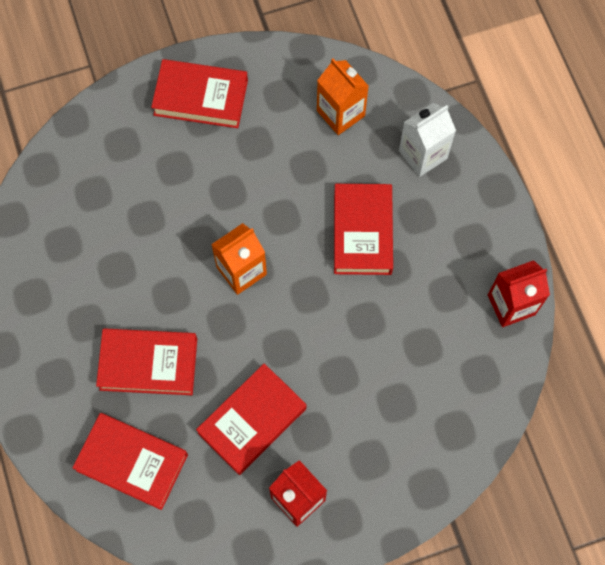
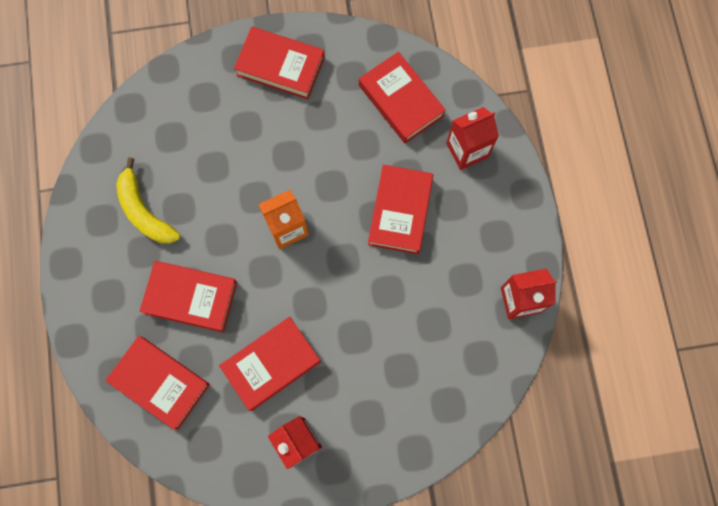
camera: 10 degrees right, 5 degrees up
orange carton [317,58,369,135] -> red book [359,52,446,144]
white carton [399,103,456,177] -> red carton [446,107,499,170]
none -> yellow banana [116,157,180,244]

